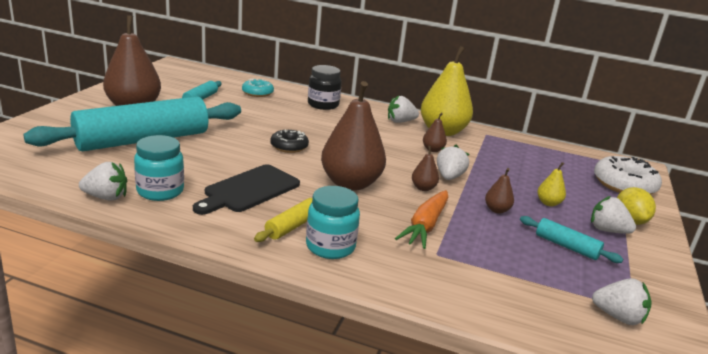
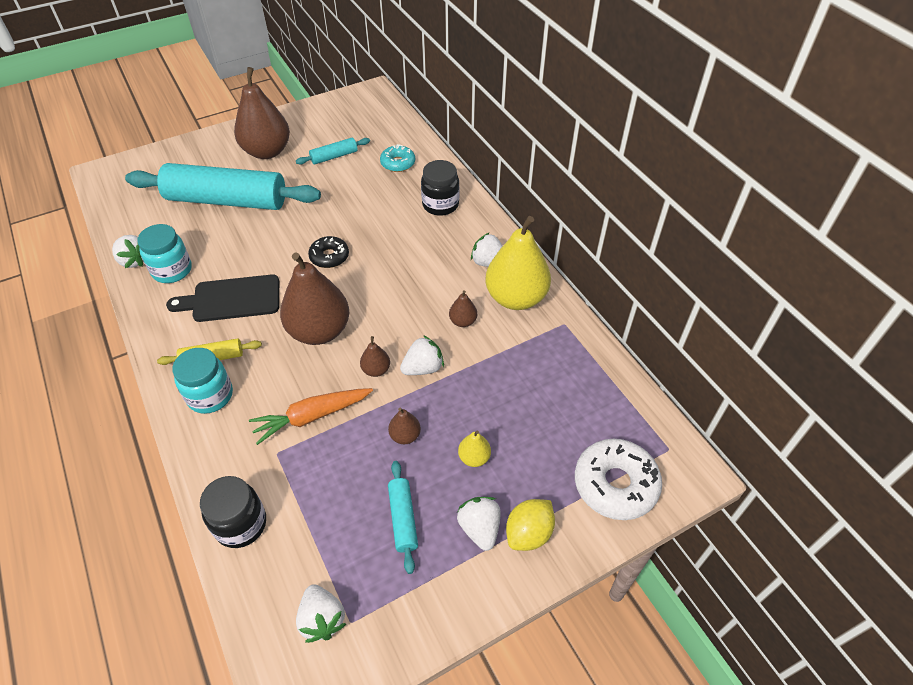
camera: 45 degrees right, 25 degrees up
none -> black jar [200,476,266,548]

